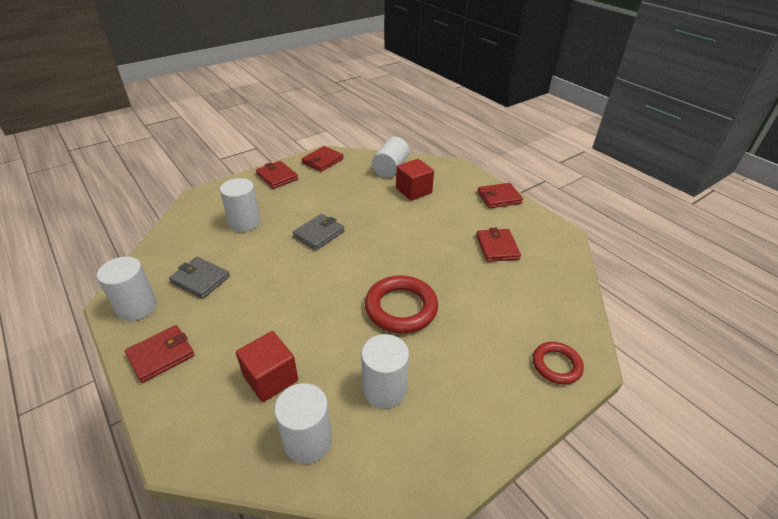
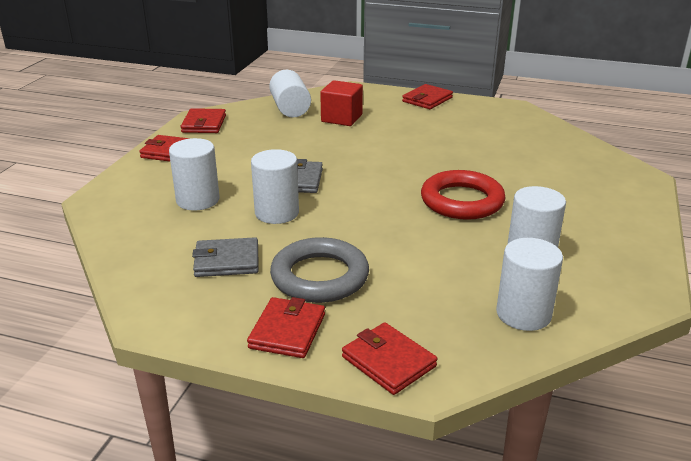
camera: 35 degrees left, 10 degrees down
white cylinder [97,257,157,321] -> white cylinder moved to [251,149,299,224]
red cube [236,331,298,402] -> none
red wallet [476,228,521,262] -> red wallet moved to [342,322,437,395]
red ring [533,342,584,385] -> none
none -> grey ring [270,237,369,303]

